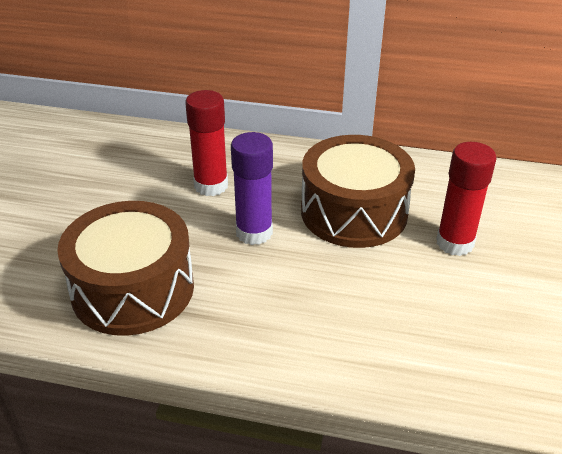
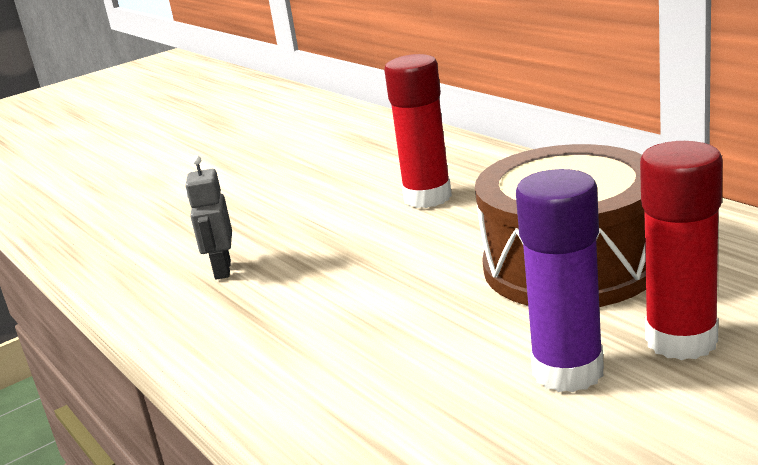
camera: 45 degrees right, 15 degrees down
brown drum [57,201,194,336] -> grey robot [185,155,232,280]
purple glue stick [231,132,273,245] -> purple glue stick moved to [516,169,604,392]

